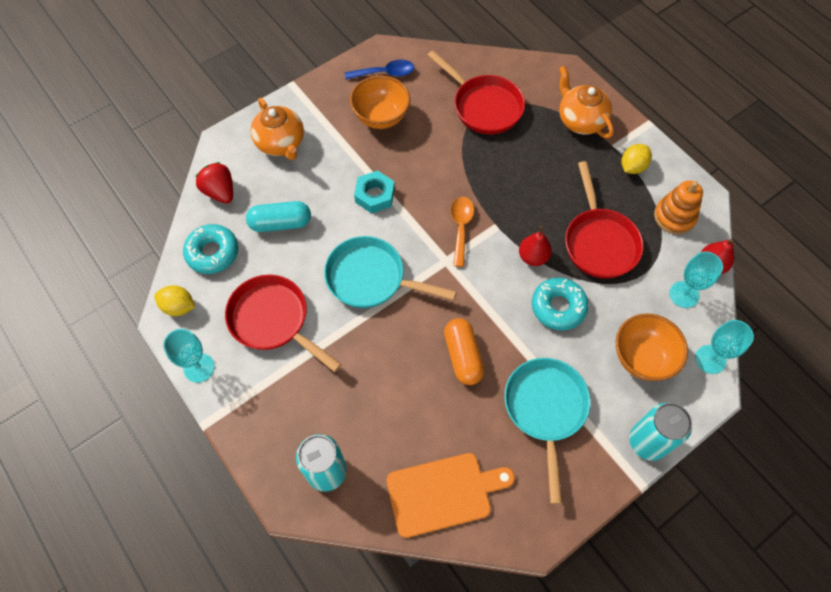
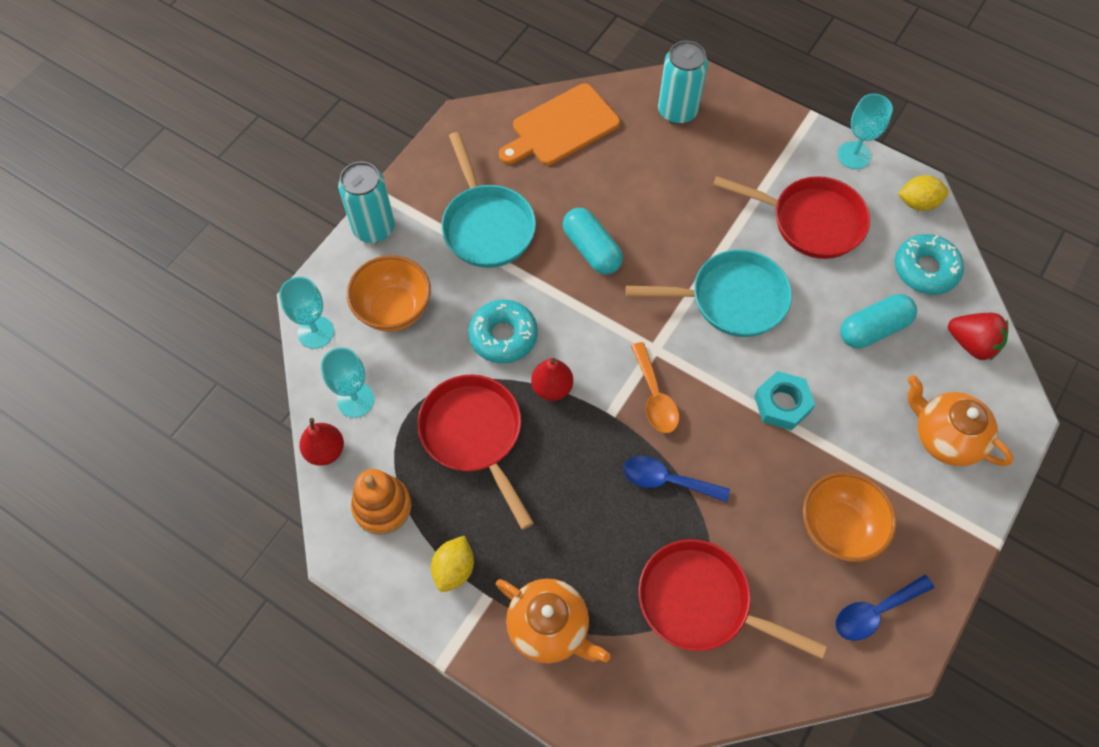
camera: 160 degrees right, 0 degrees up
orange capsule [444,318,484,385] -> turquoise capsule [563,208,623,274]
none -> blue spoon [623,456,730,502]

